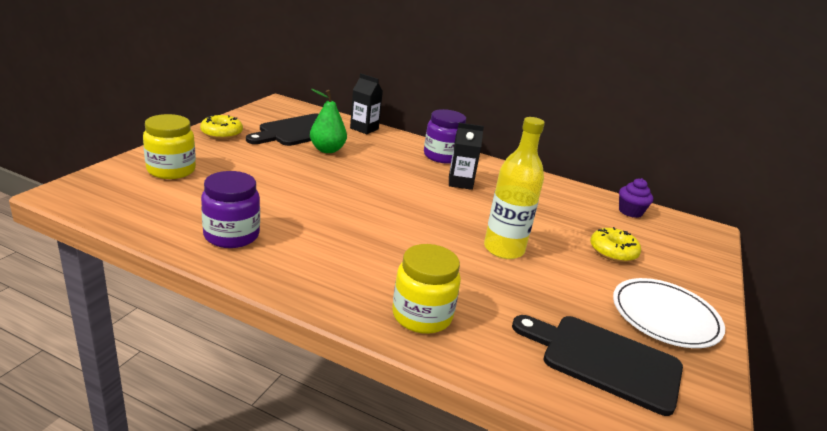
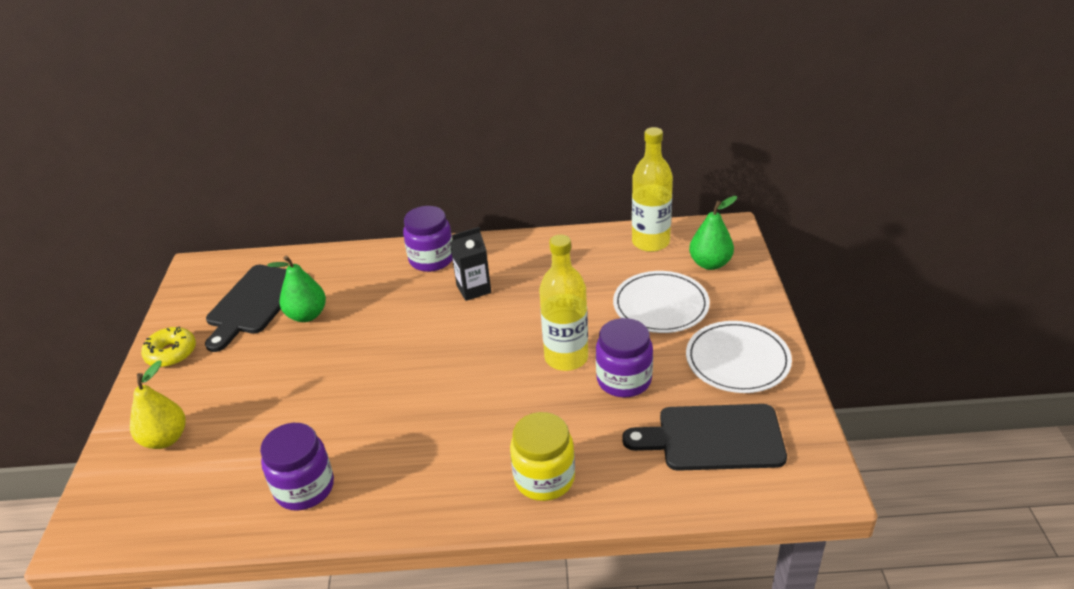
camera: 20 degrees left, 10 degrees up
yellow jar [143,114,196,179] -> yellow pear [130,361,186,449]
black carton [350,73,383,134] -> none
yellow donut [590,227,641,262] -> white plate [613,271,710,333]
purple cupcake [619,178,653,218] -> yellow bottle [632,127,673,252]
none -> purple jar [596,318,653,397]
none -> green pear [689,196,737,270]

